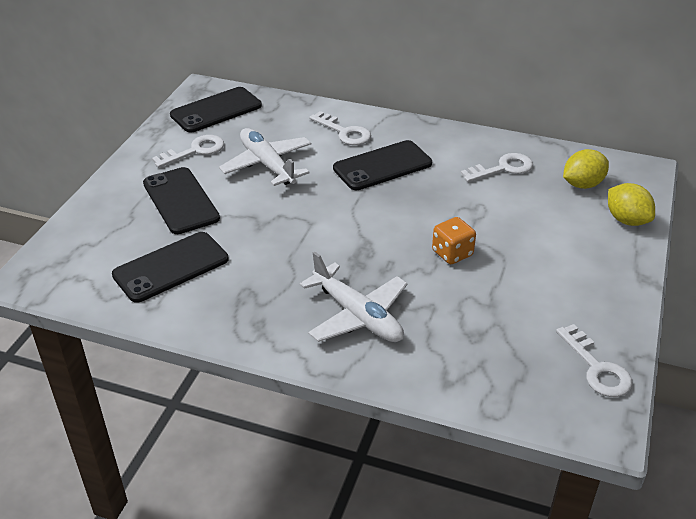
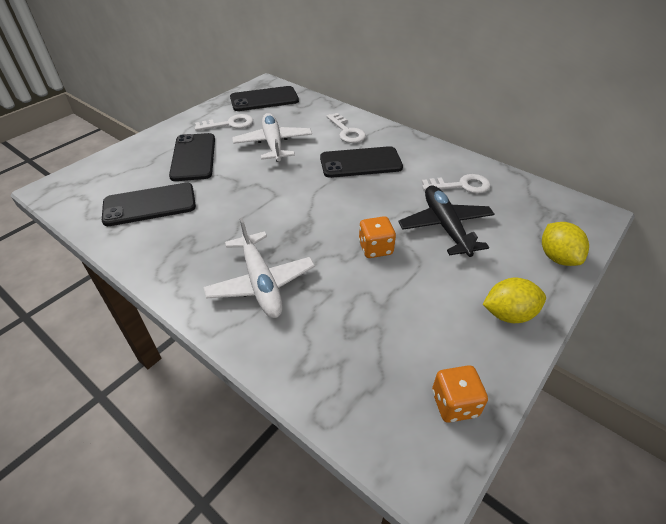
camera: 20 degrees right, 5 degrees up
white key [556,324,633,397] -> orange dice [432,365,488,423]
yellow lemon [563,149,609,189] -> yellow lemon moved to [482,278,546,323]
none -> black plane [398,186,495,257]

